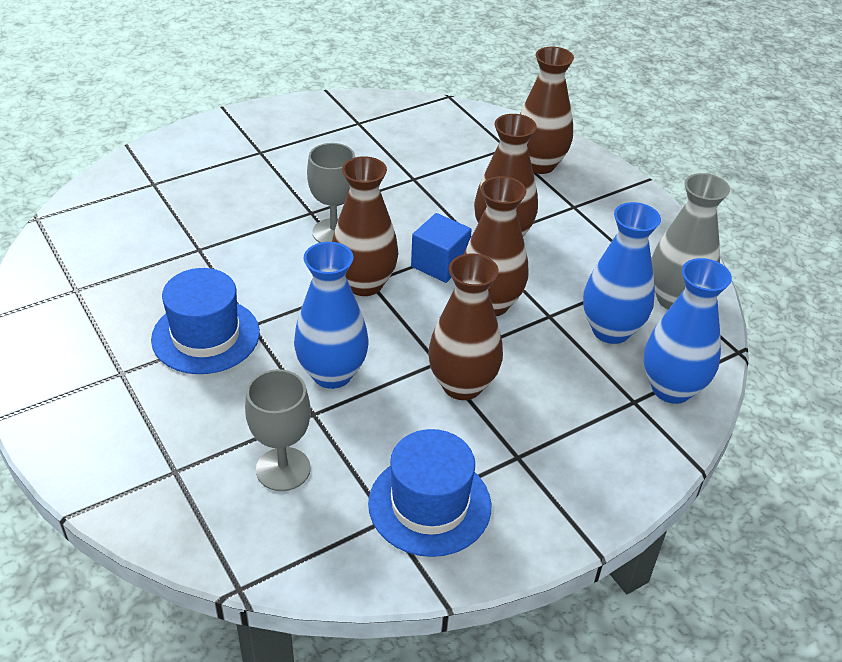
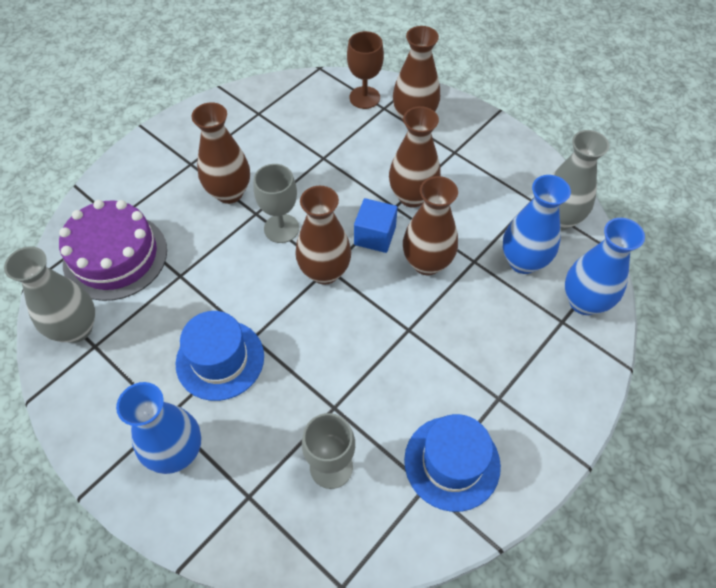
camera: 15 degrees left, 15 degrees up
blue vase [294,242,369,389] -> blue vase moved to [116,382,201,474]
brown vase [428,253,503,400] -> brown vase moved to [192,102,250,204]
none -> grey vase [4,247,95,343]
none -> purple cake [59,200,167,301]
none -> brown goblet [347,31,384,109]

